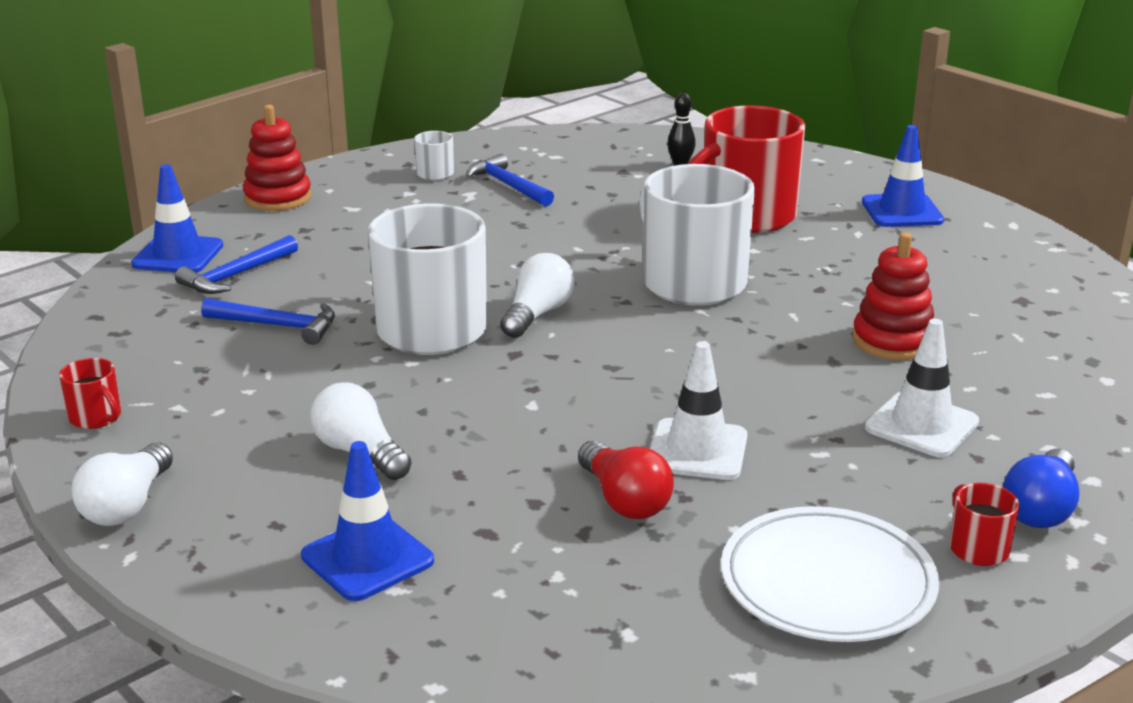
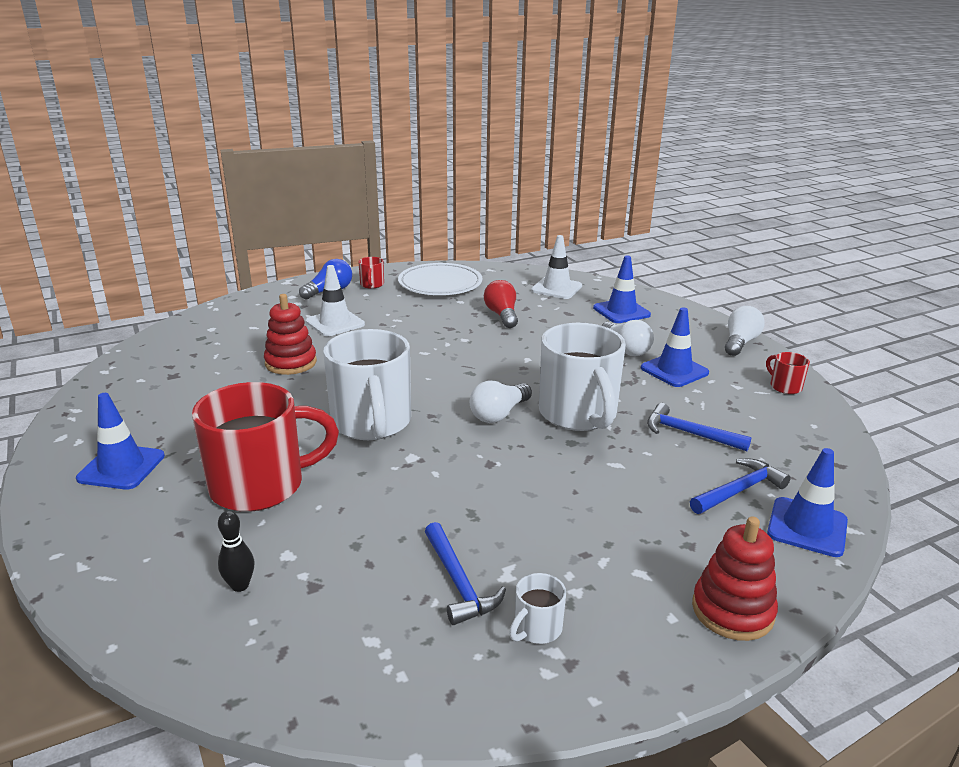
camera: 165 degrees left, 0 degrees up
white traffic cone [650,342,747,480] -> white traffic cone moved to [531,235,582,299]
none -> blue traffic cone [641,307,709,387]

